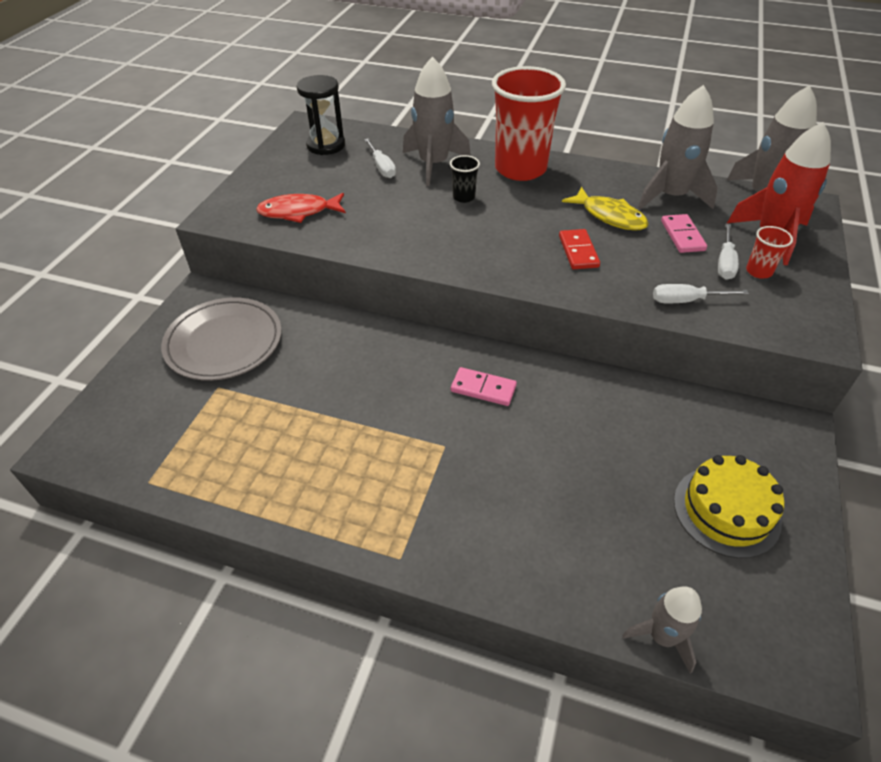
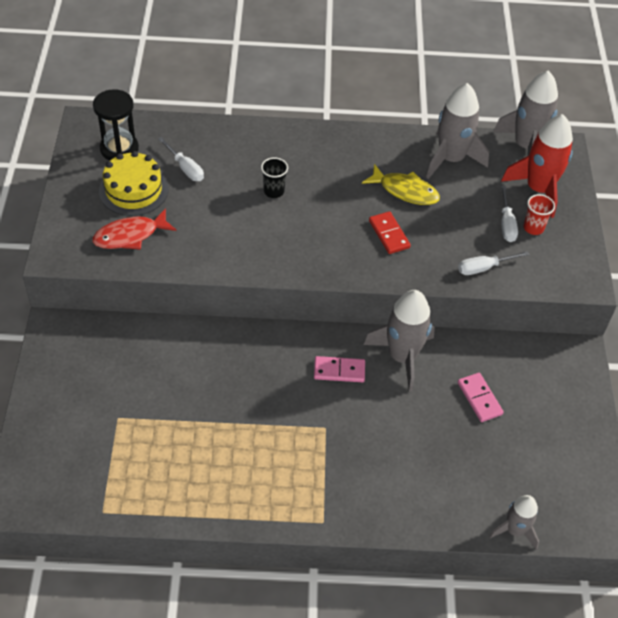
camera: 20 degrees left, 5 degrees up
grey plate [161,297,282,381] -> none
grey rocket [403,56,471,186] -> grey rocket moved to [364,290,435,392]
red cup [492,66,566,181] -> none
pink domino [661,214,707,253] -> pink domino moved to [458,373,504,422]
yellow cake [674,455,784,558] -> yellow cake moved to [99,151,168,216]

